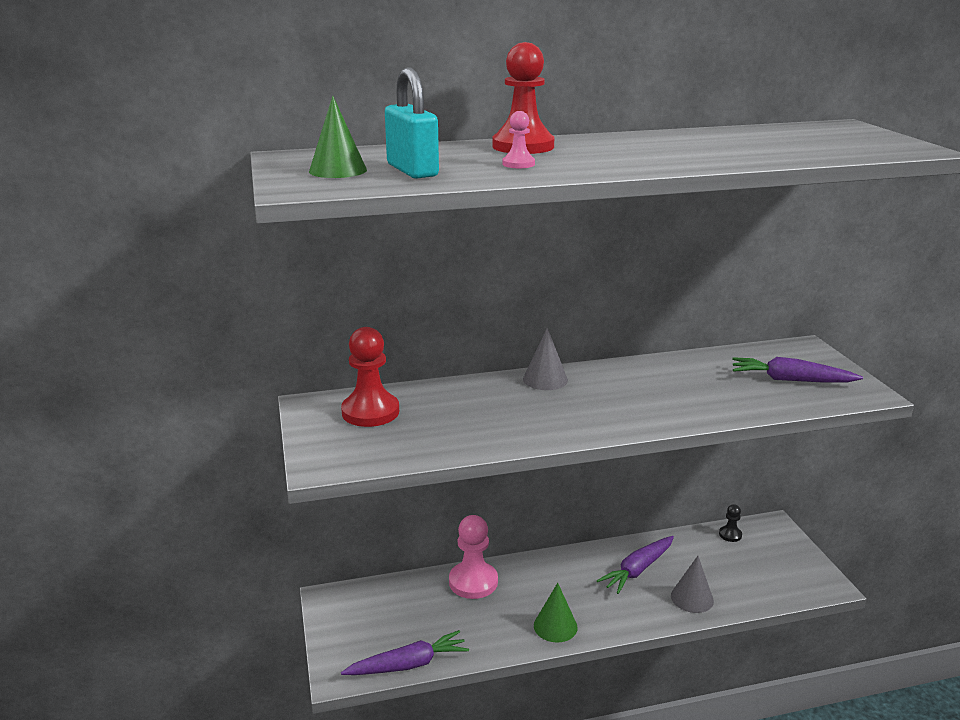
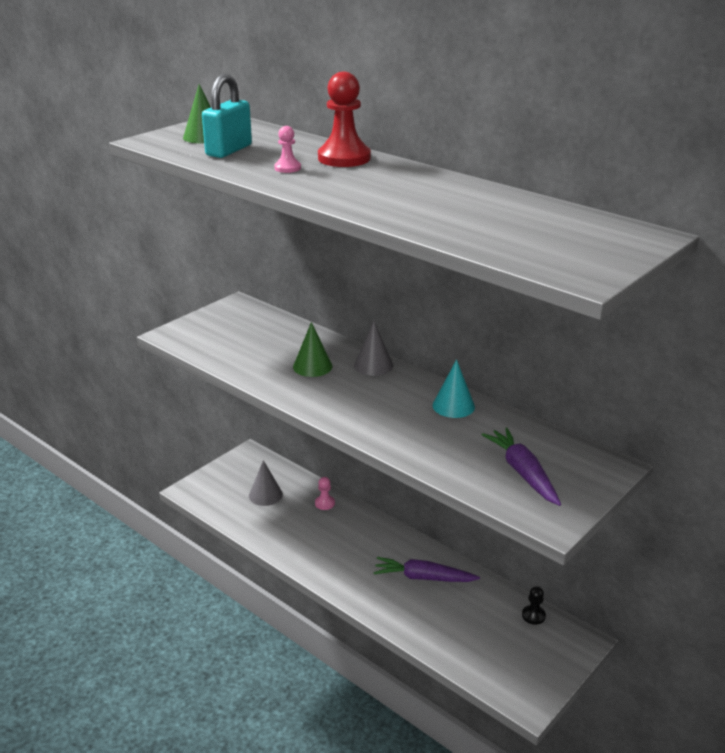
camera: 55 degrees right, 5 degrees up
red pawn [341,327,399,427] -> none
purple carrot [341,630,469,675] -> none
pink pawn [449,515,498,599] -> pink pawn [315,477,335,510], size x0.49
green cone [534,583,578,643] -> green cone moved to [293,322,333,377]
grey cone [671,556,714,613] -> grey cone moved to [249,460,283,506]
none -> turquoise cone [432,359,475,418]

